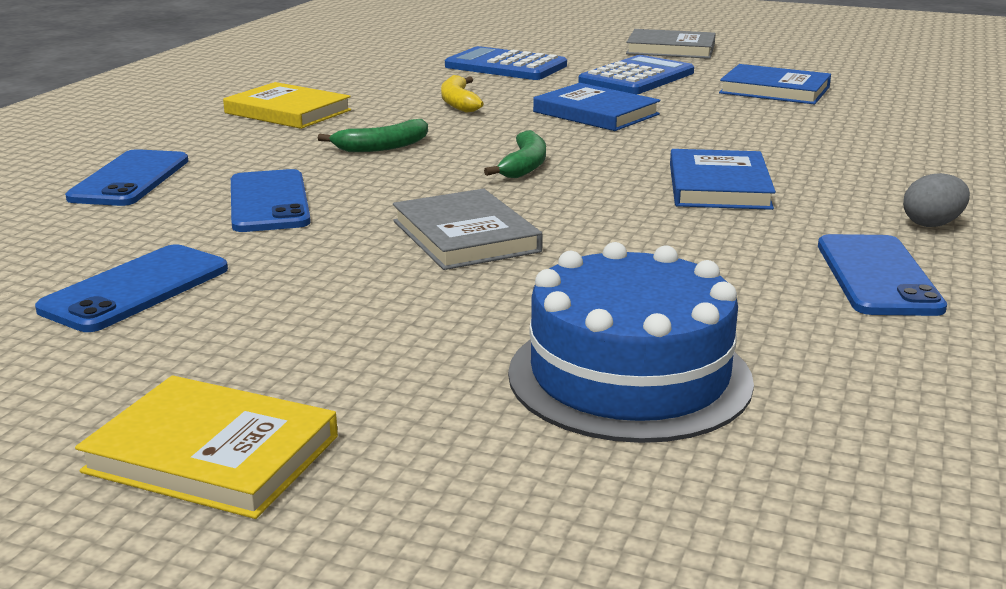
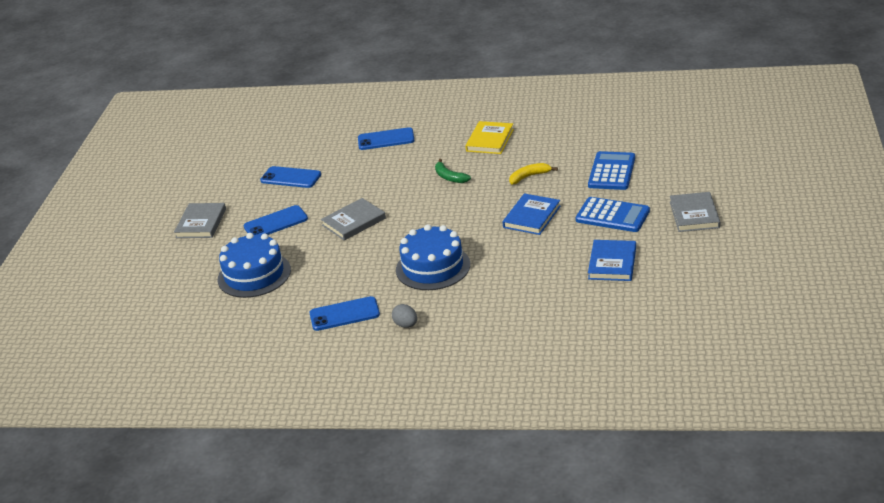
camera: 80 degrees right, 10 degrees up
yellow book [75,375,338,519] -> grey book [174,203,226,238]
blue phone [231,169,311,232] -> blue phone moved to [243,205,308,235]
green banana [484,130,546,178] -> none
blue book [670,149,776,210] -> blue cake [396,224,470,290]

